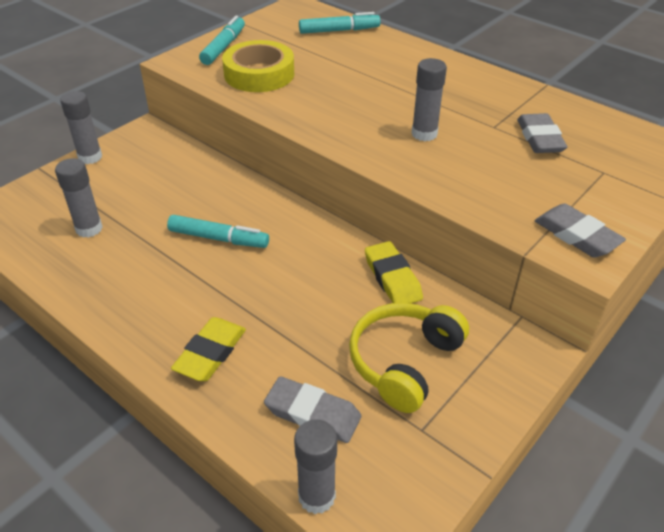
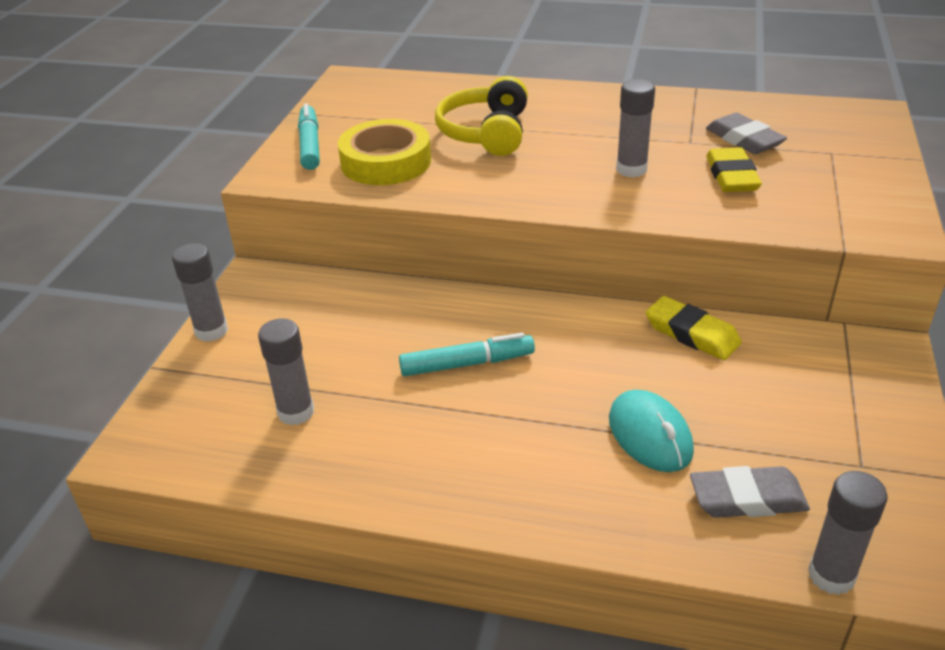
camera: 25 degrees left, 5 degrees down
yellow eraser [171,317,246,381] -> yellow eraser moved to [706,147,762,192]
turquoise marker [299,12,381,34] -> none
yellow headphones [349,303,469,413] -> yellow headphones moved to [435,76,528,156]
grey eraser [535,204,626,258] -> none
none -> turquoise mouse [609,390,694,472]

